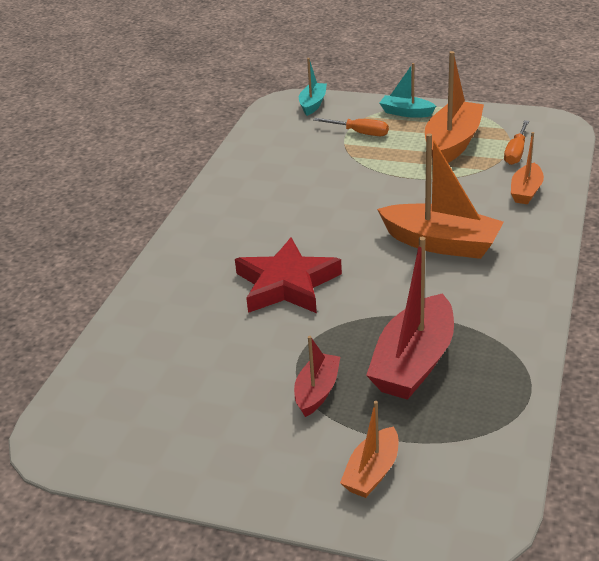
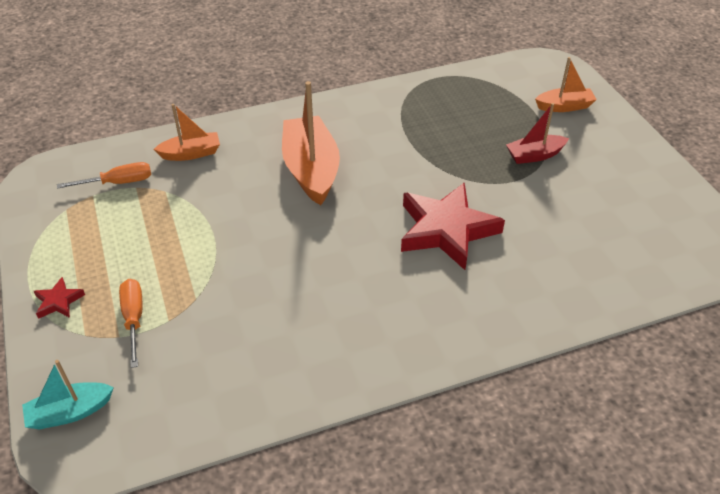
camera: 130 degrees left, 10 degrees up
red boat [366,237,454,400] -> none
turquoise boat [380,63,436,118] -> red star [34,277,85,319]
orange boat [425,51,484,163] -> none

